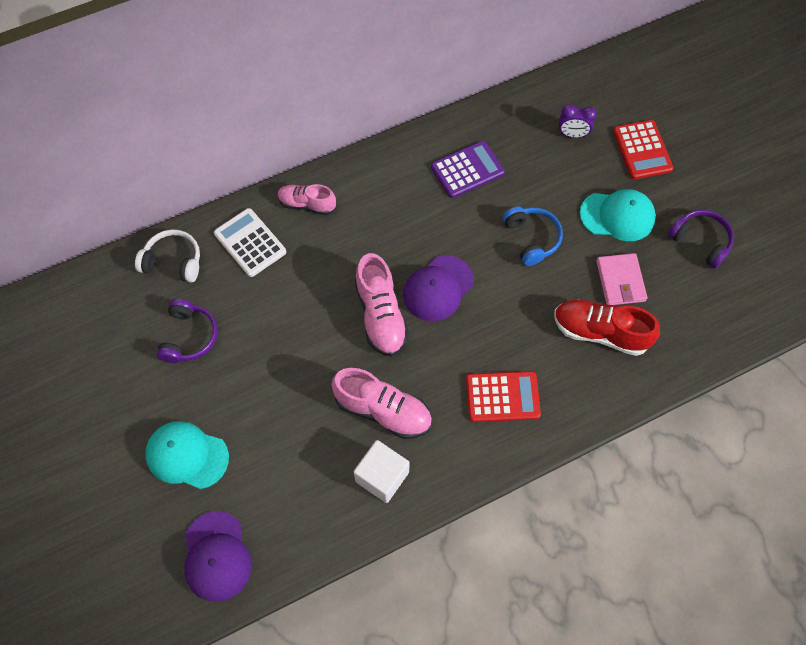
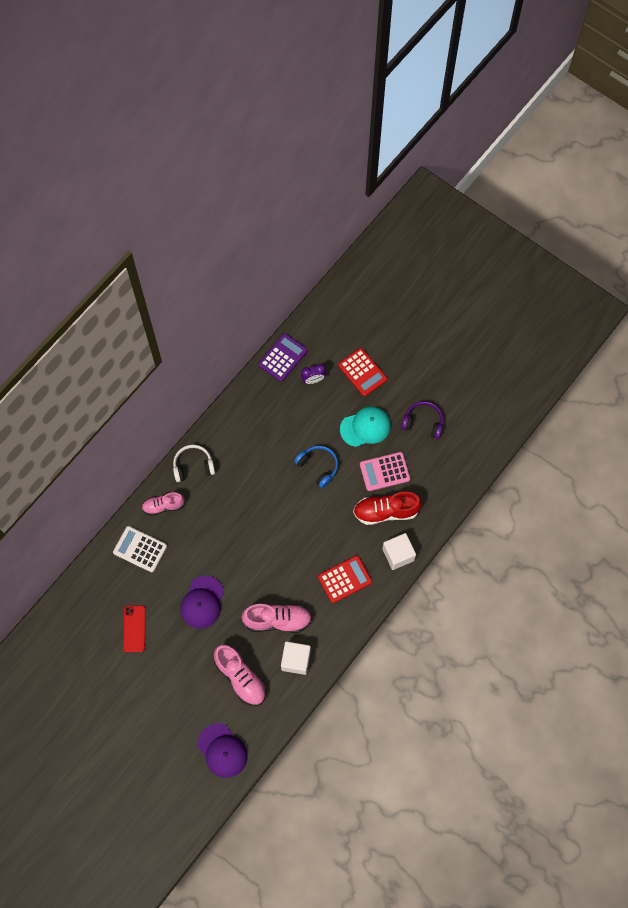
camera: 25 degrees left, 5 degrees up
white headphones [135,229,200,282] -> white headphones moved to [173,445,215,482]
turquoise cap [145,421,229,489] -> none
purple headphones [156,299,218,363] -> red phone [123,605,146,652]
pink shoe [355,253,409,357] -> pink shoe moved to [214,645,266,706]
purple cap [403,255,474,321] -> purple cap moved to [180,576,224,629]
purple calculator [431,141,505,198] -> purple calculator moved to [259,333,307,382]
pink wallet [596,253,647,305] -> pink calculator [360,452,410,491]
none -> white cube [382,533,416,570]

